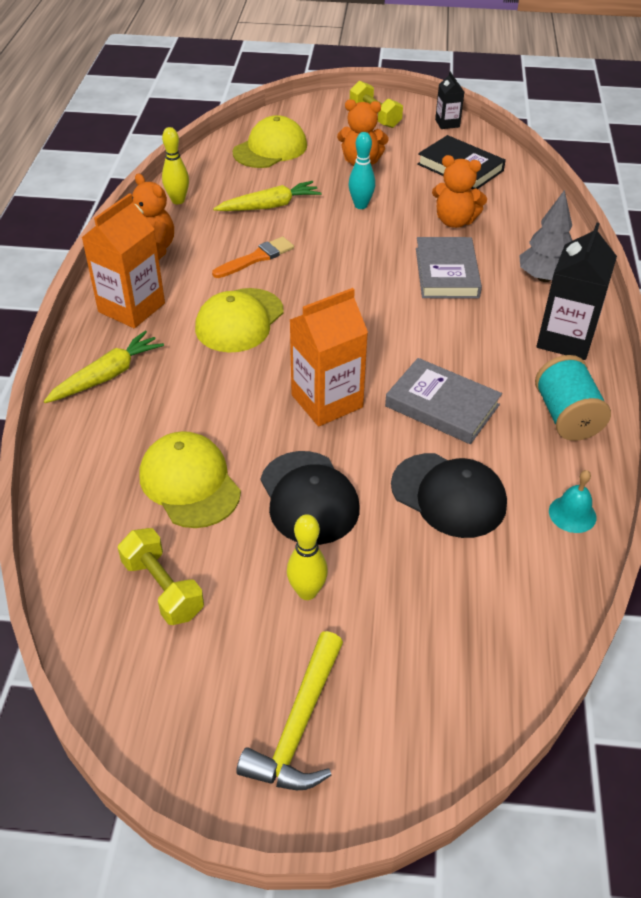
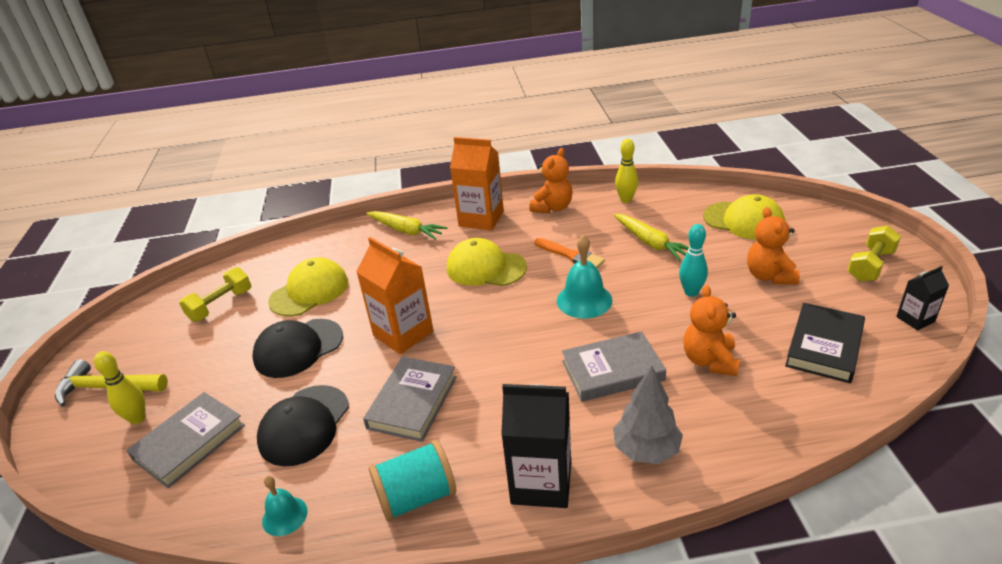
camera: 80 degrees right, 10 degrees down
yellow bowling pin [287,514,328,600] -> yellow bowling pin moved to [94,351,146,425]
none -> grey book [126,392,245,488]
none -> turquoise bell [557,235,612,319]

